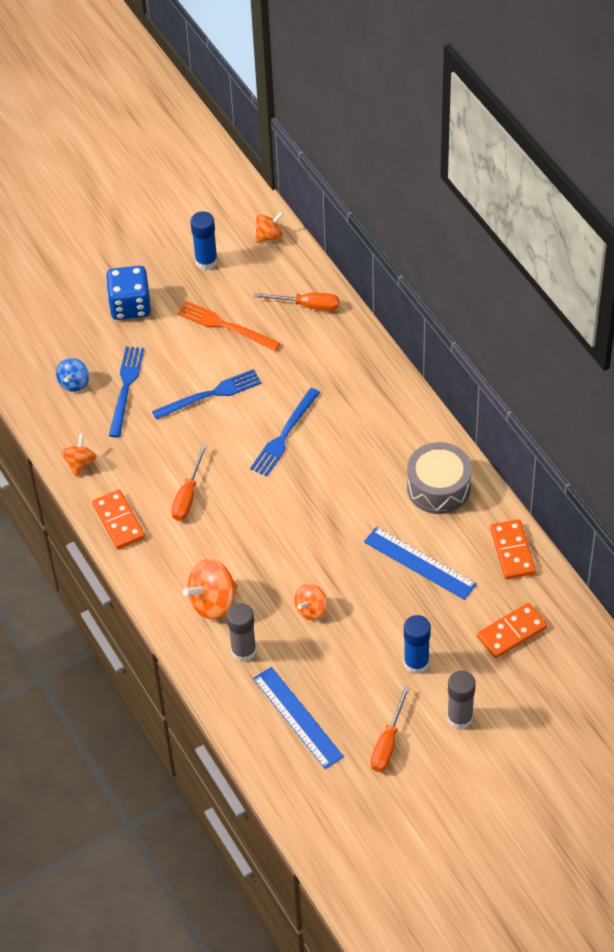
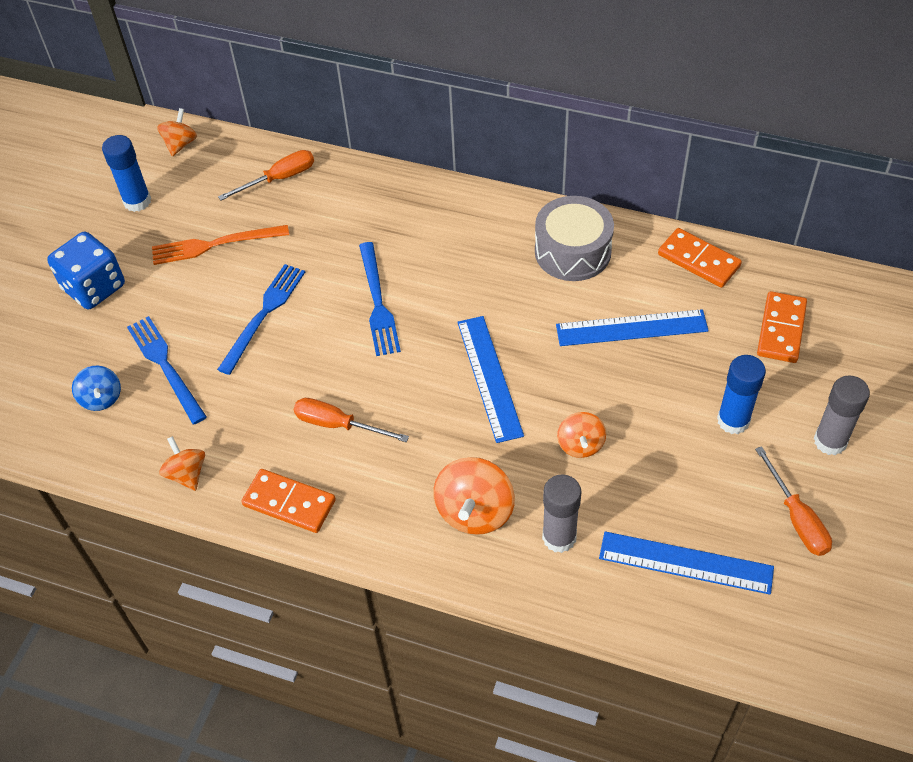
camera: 40 degrees left, 0 degrees up
orange screwdriver [171,445,207,521] -> orange screwdriver turned 135 degrees clockwise [294,398,409,442]
none -> blue ruler [457,316,524,443]

